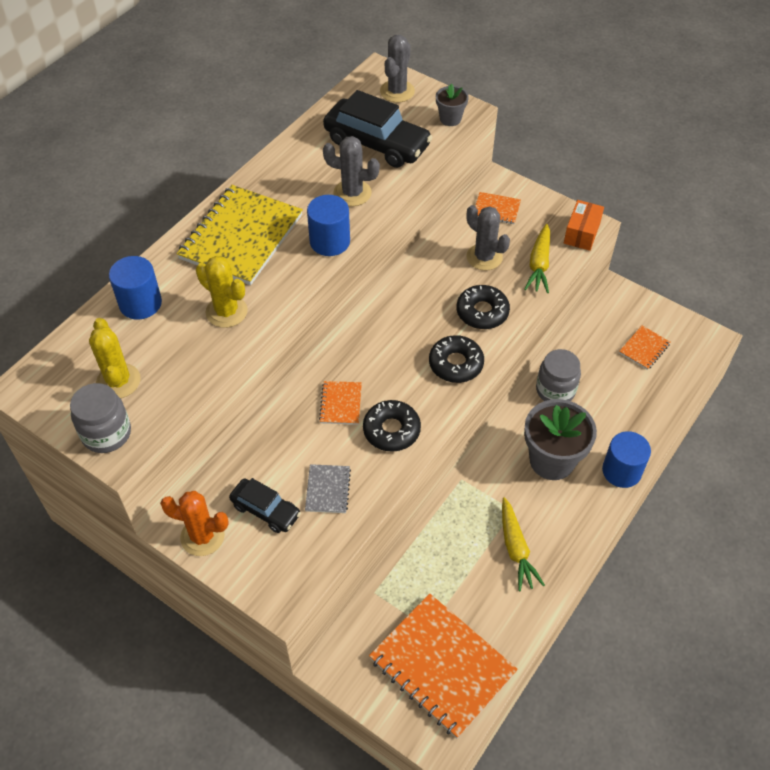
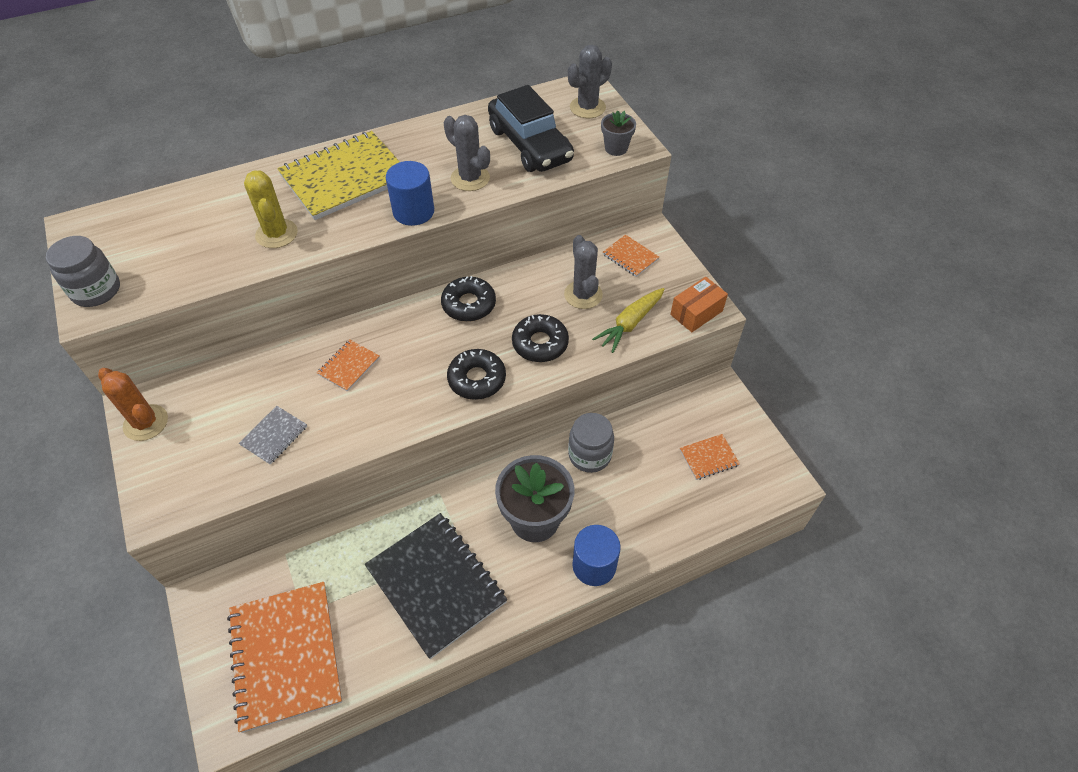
camera: 30 degrees right, 0 degrees up
yellow cactus [89,318,141,398] -> none
blue cylinder [109,256,162,320] -> none
black car [229,478,301,533] -> none
black donut [363,400,421,452] -> black donut moved to [441,276,496,322]
yellow carrot [502,497,545,591] -> black notebook [365,513,507,659]

